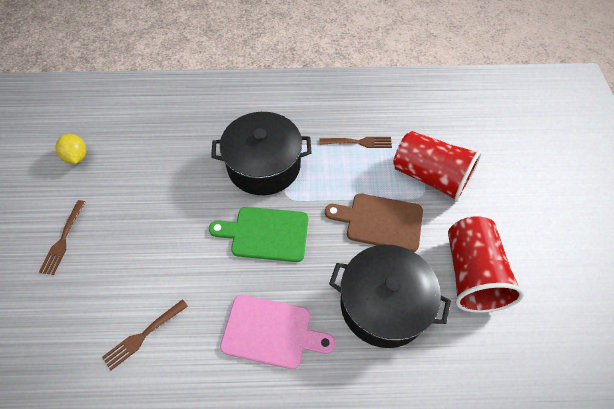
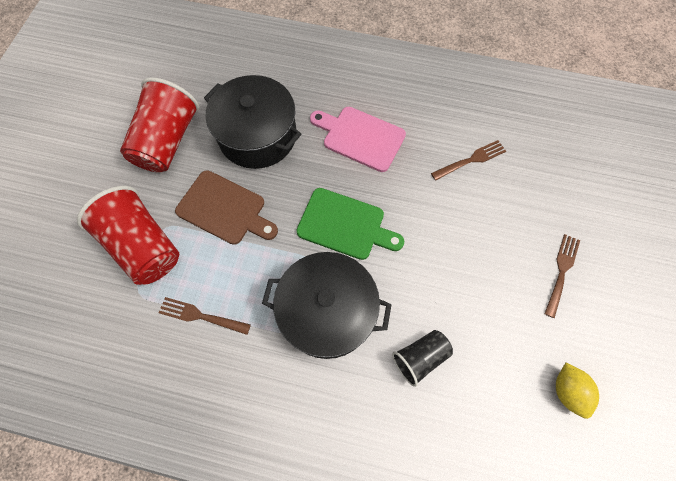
camera: 165 degrees left, 10 degrees up
none -> black cup [392,330,453,387]

